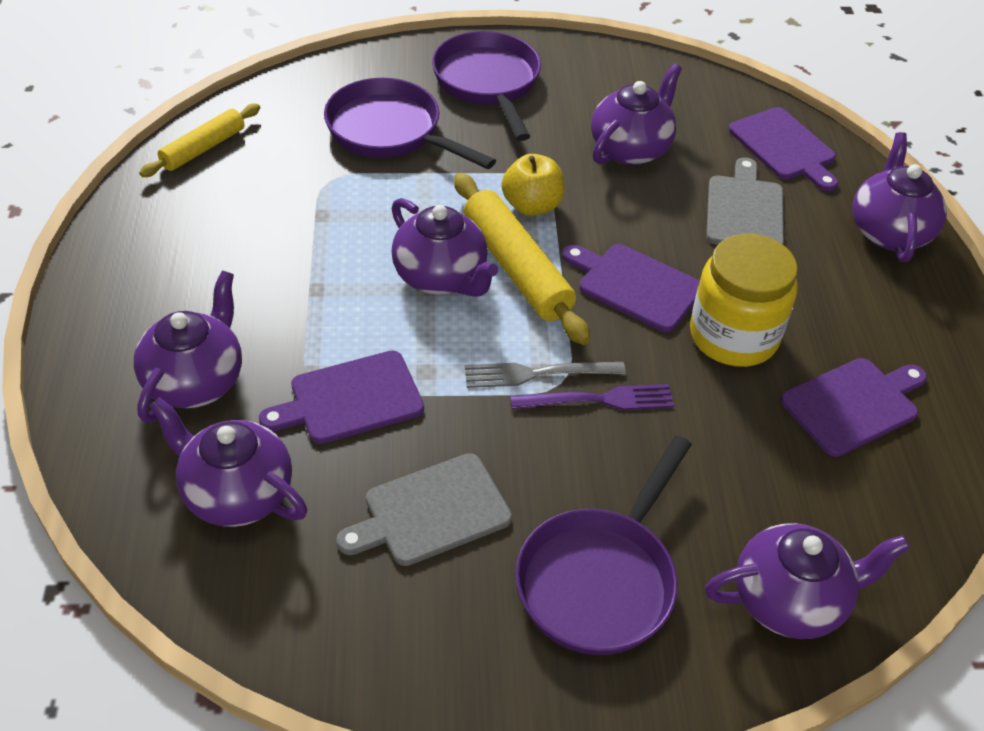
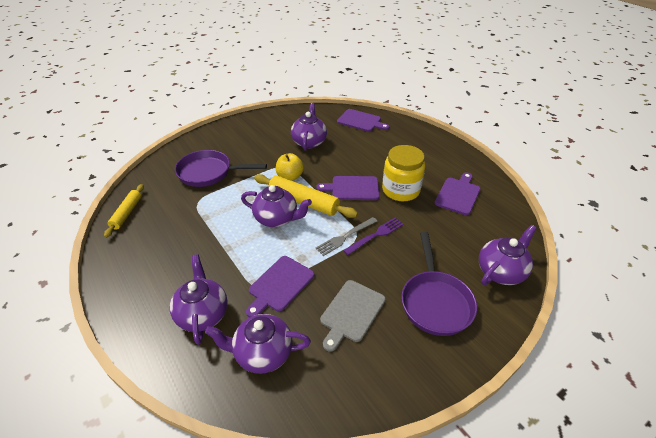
camera: 30 degrees left, 5 degrees down
purple pan [432,31,541,141] -> none
grey cutting board [706,157,784,245] -> none
purple teapot [852,132,947,262] -> none

